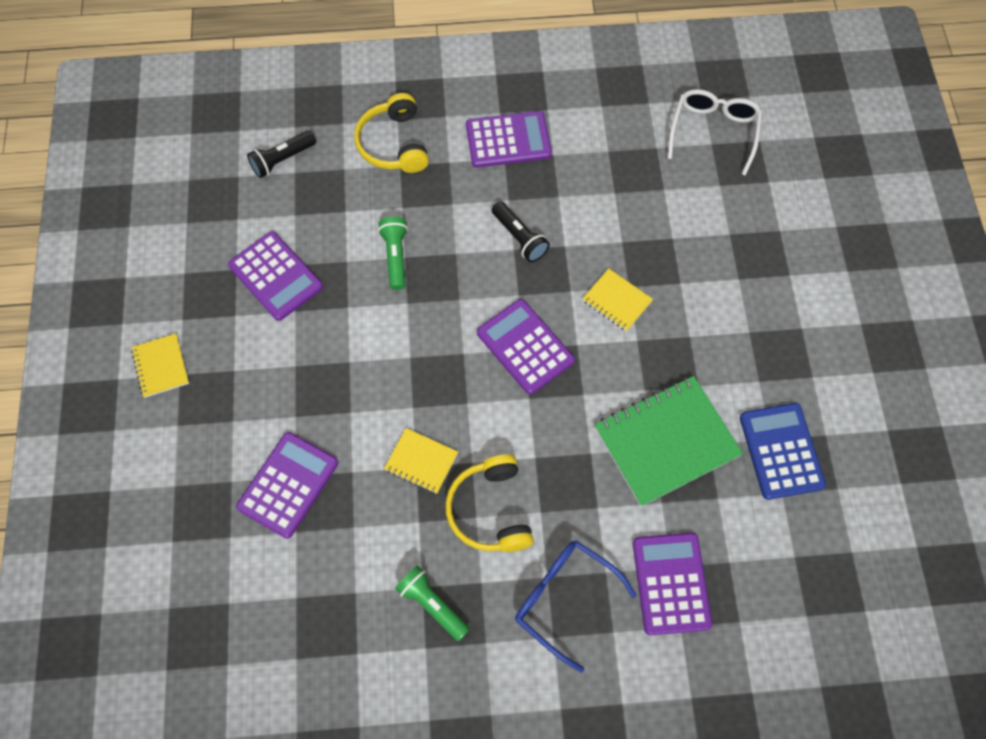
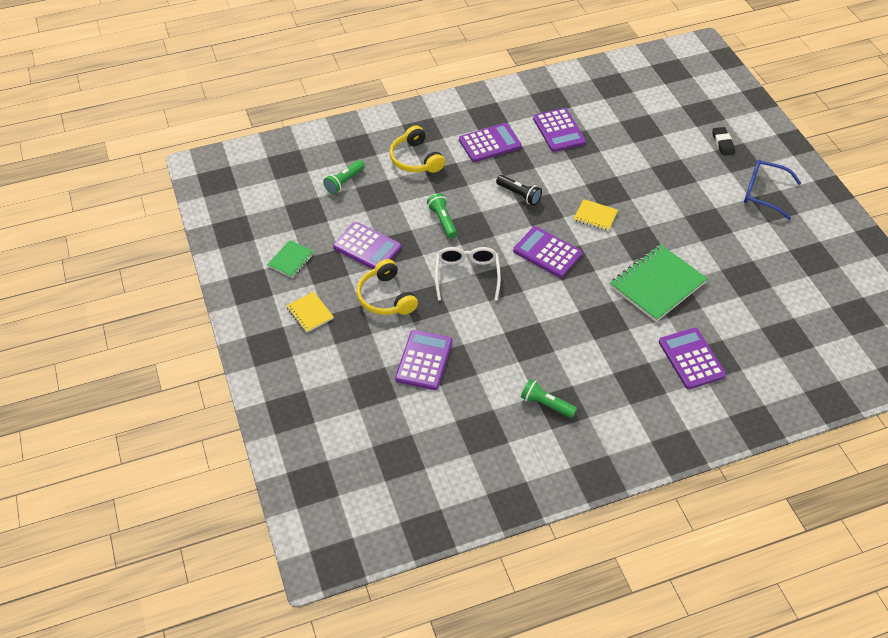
camera: 15 degrees left, 15 degrees down
black flashlight [247,131,316,178] -> green flashlight [323,160,365,194]
yellow notebook [384,428,458,494] -> none
yellow headphones [445,454,534,552] -> yellow headphones moved to [357,259,418,315]
blue glasses [515,540,637,673] -> blue glasses moved to [744,159,801,220]
white glasses [667,89,762,176] -> white glasses moved to [435,247,501,301]
blue calculator [740,403,826,500] -> none
none -> green notebook [267,240,315,278]
none -> purple calculator [533,108,586,152]
none -> black eraser [712,127,735,155]

